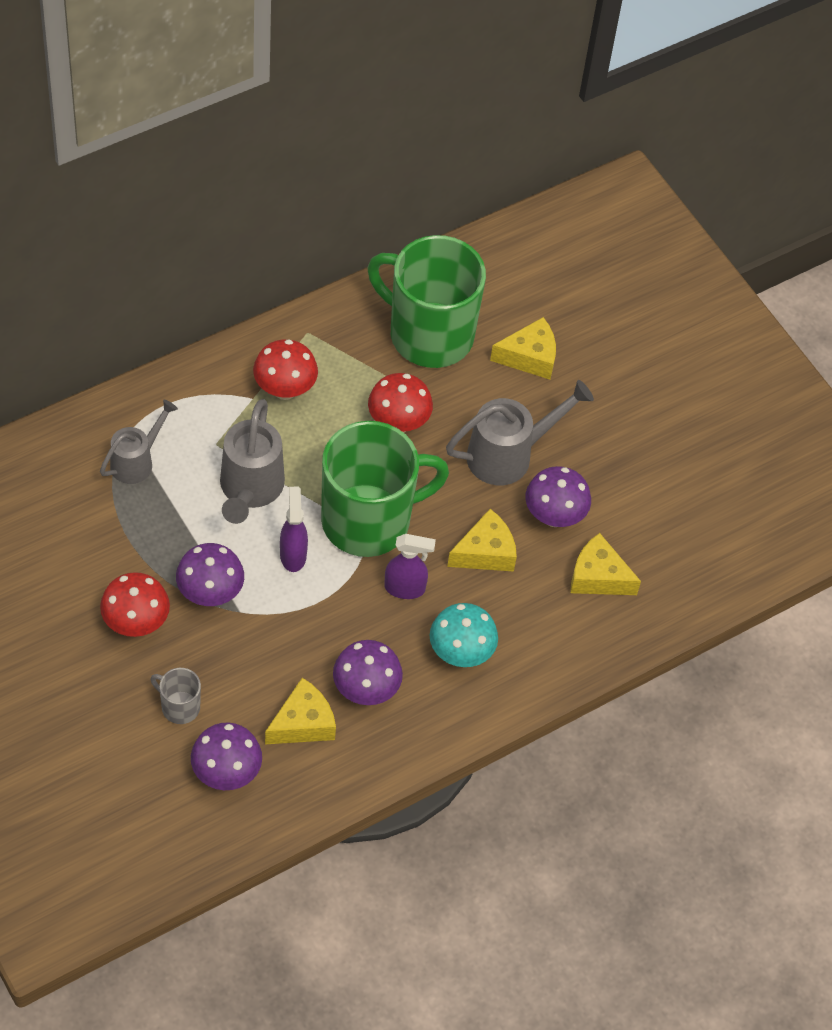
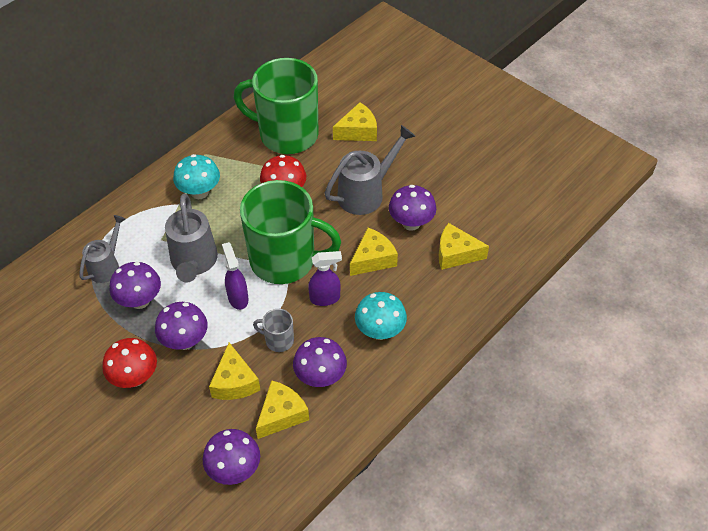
camera: 10 degrees left, 5 degrees down
grey mug [150,668,201,724] -> grey mug moved to [253,309,294,352]
red mushroom [253,339,318,400] -> turquoise mushroom [173,154,220,199]
green mug [321,421,449,557] -> green mug turned 45 degrees clockwise [240,180,341,284]
none -> purple mushroom [109,262,161,309]
none -> yellow cheese [209,343,260,400]

